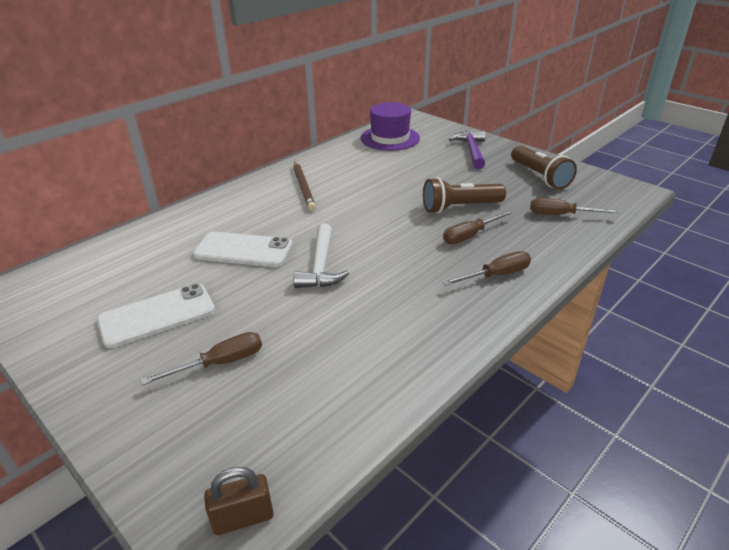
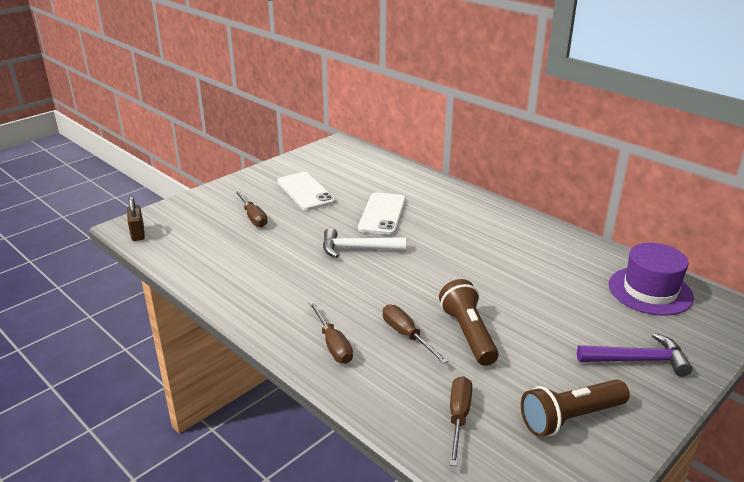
camera: 90 degrees right, 5 degrees down
brown pencil [293,161,316,211] -> none

